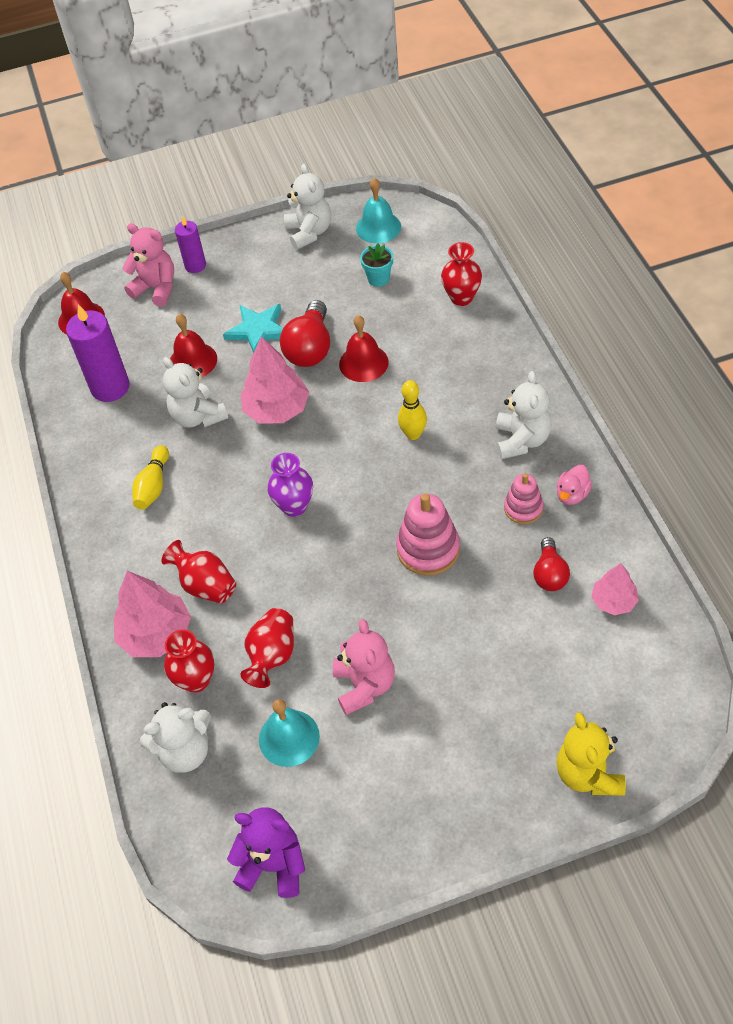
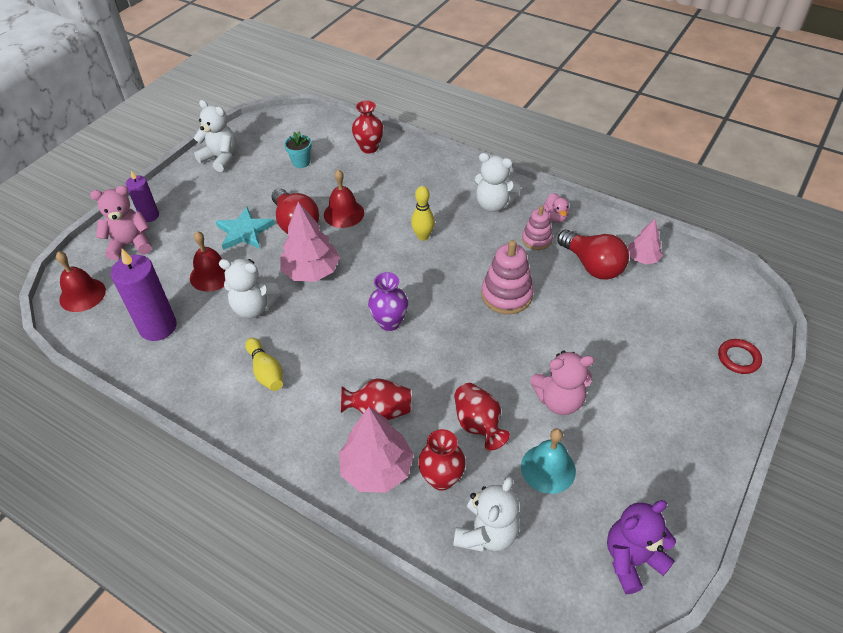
camera: 45 degrees left, 5 degrees down
pink teddy bear [333,619,395,715] -> pink teddy bear turned 135 degrees clockwise [530,350,594,415]
turquoise bell [356,178,401,243] -> none
white teddy bear [496,371,552,459] -> white teddy bear turned 150 degrees clockwise [474,153,521,212]
red light bulb [533,537,570,591] -> red light bulb [557,230,629,280], size x1.62
yellow teddy bear [556,712,626,796] -> red ring [718,339,762,374]

